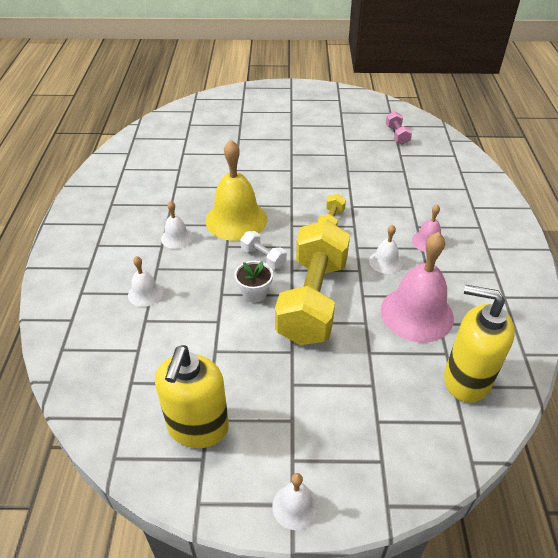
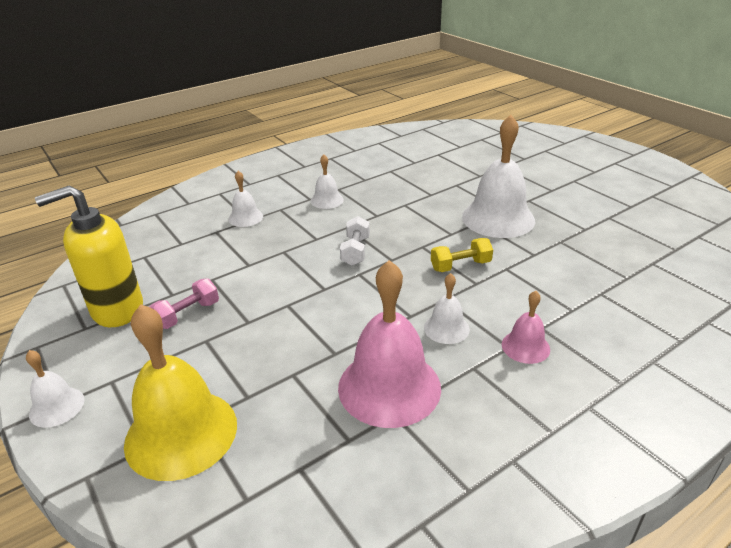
camera: 55 degrees right, 10 degrees down
yellow bell [206,140,267,241] -> yellow bell moved to [124,304,237,481]
white flower pot [234,261,273,303] -> none
yellow dumbbell [275,220,350,346] -> none
pink dumbbell [386,111,412,145] -> pink dumbbell moved to [150,278,219,329]
yellow soap dispenser [444,285,515,403] -> none
none -> white bell [462,115,535,238]

